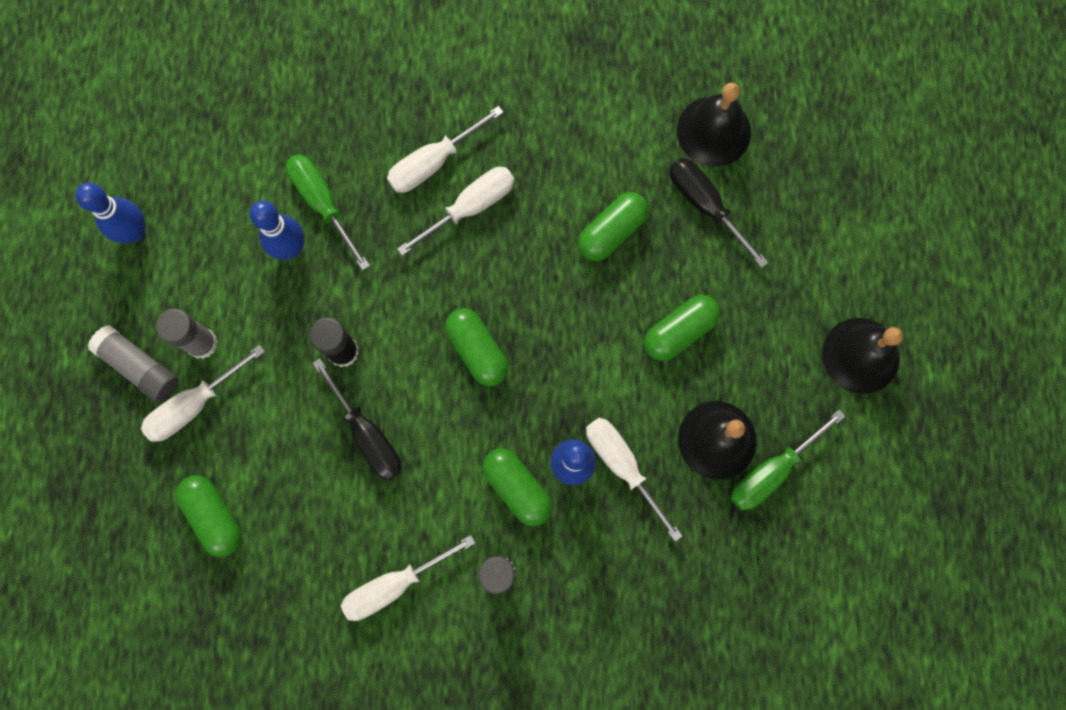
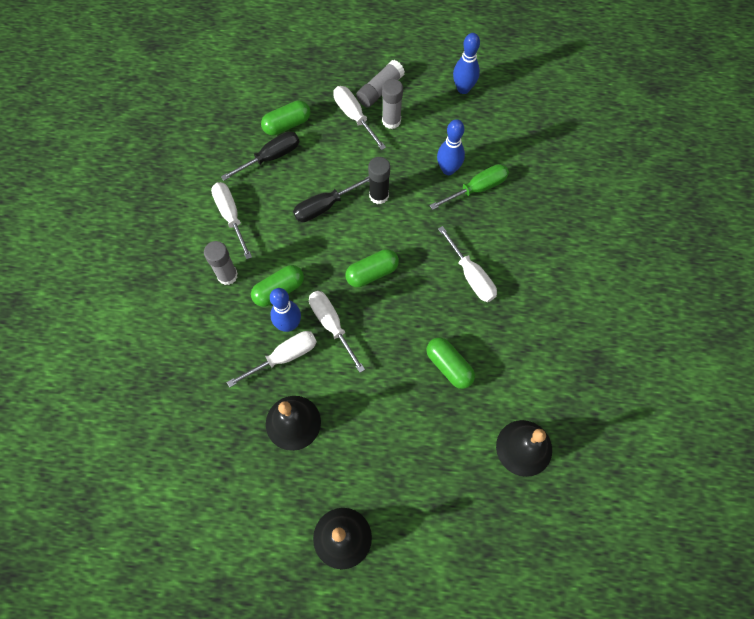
camera: 95 degrees right, 10 degrees down
white screwdriver [387,106,504,193] -> white screwdriver moved to [309,291,365,373]
green capsule [644,295,720,361] -> none
black screwdriver [669,158,768,268] -> black screwdriver moved to [221,131,299,181]
green screwdriver [731,409,846,510] -> none

